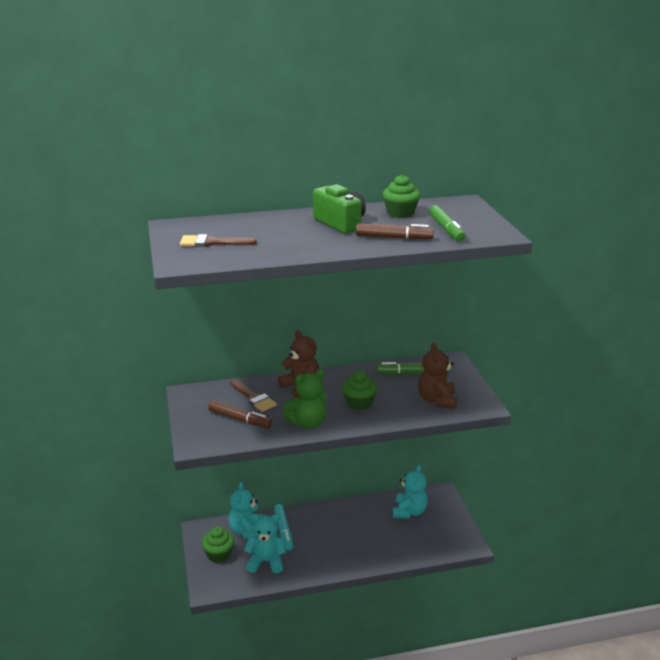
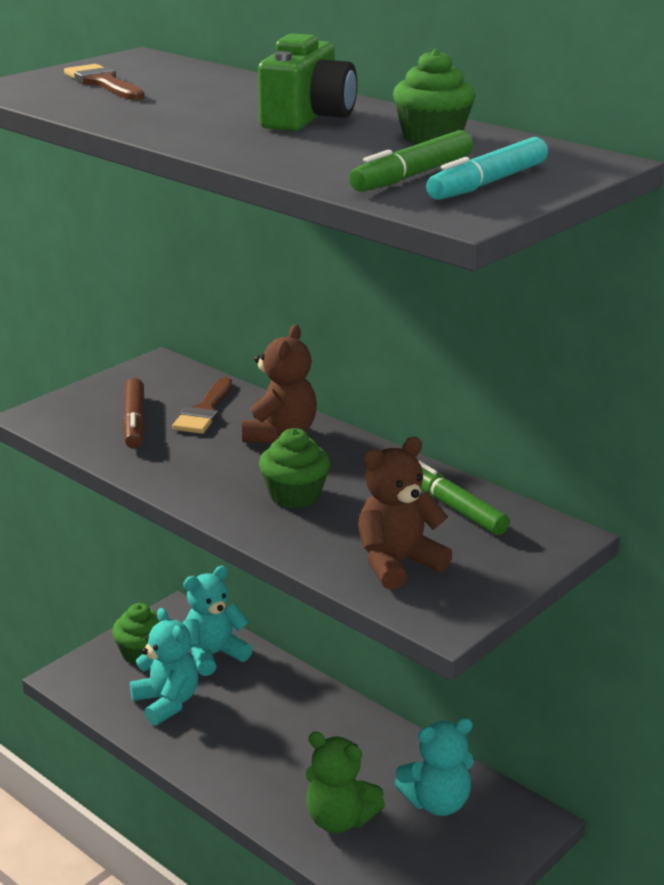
camera: 55 degrees right, 0 degrees up
turquoise marker [274,504,293,551] -> turquoise marker moved to [426,137,548,200]
green teddy bear [283,369,327,428] -> green teddy bear moved to [306,732,385,833]
brown marker [356,223,434,239] -> none

